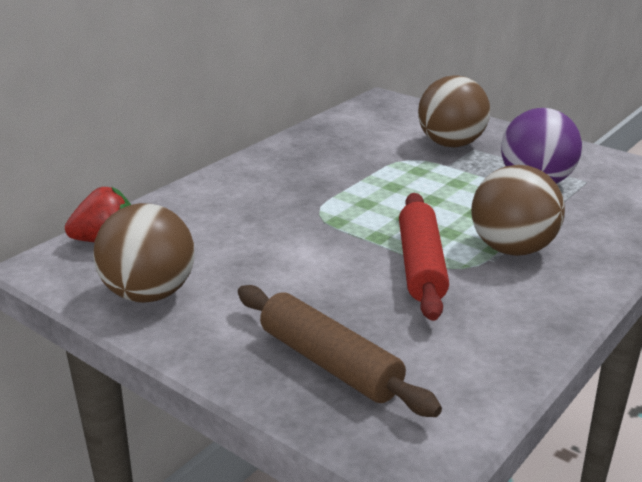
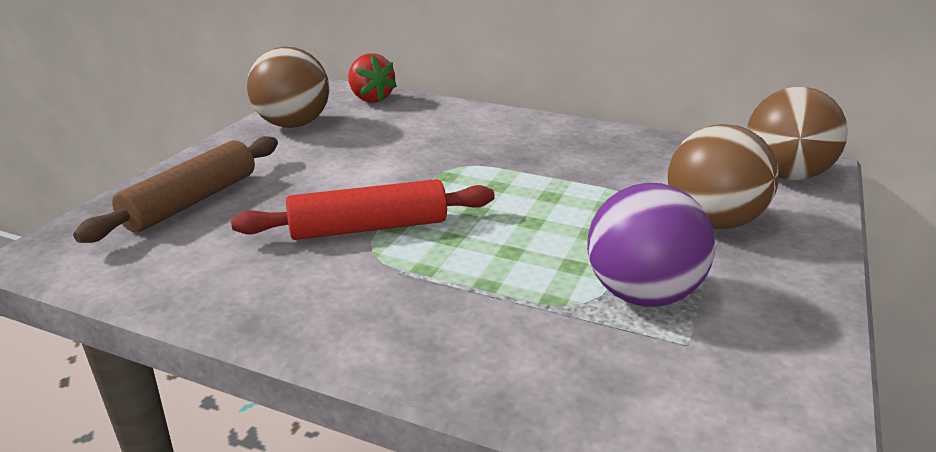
camera: 75 degrees right, 0 degrees up
brown ball [471,165,565,256] -> brown ball moved to [747,87,848,180]

